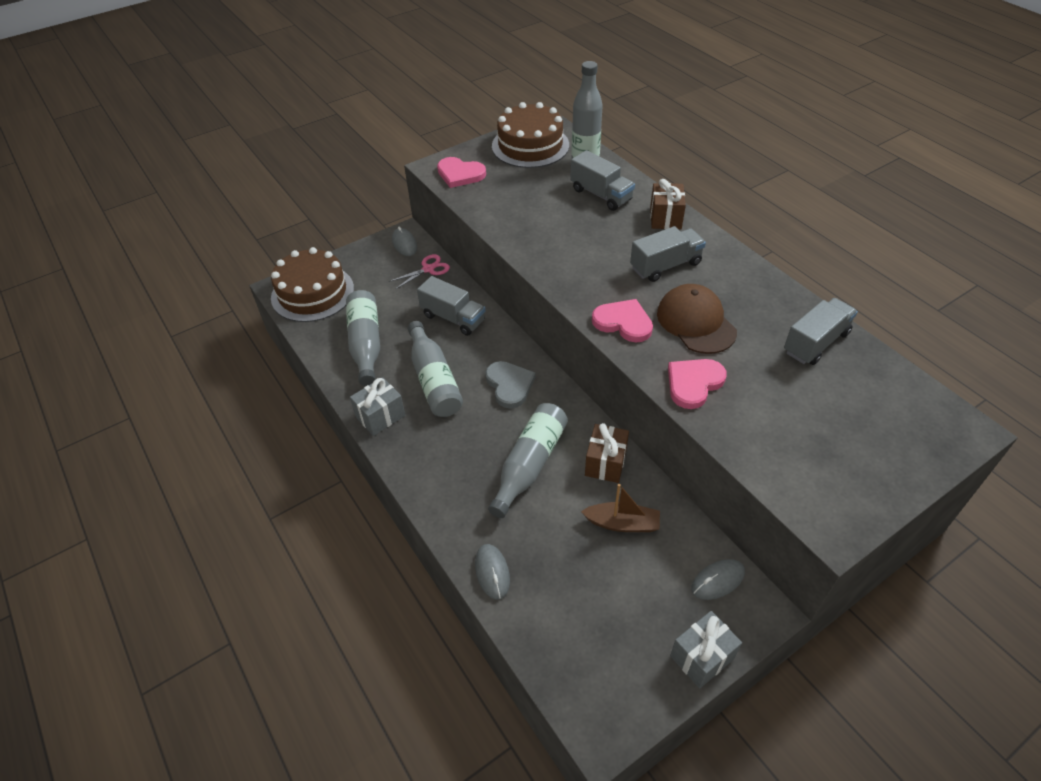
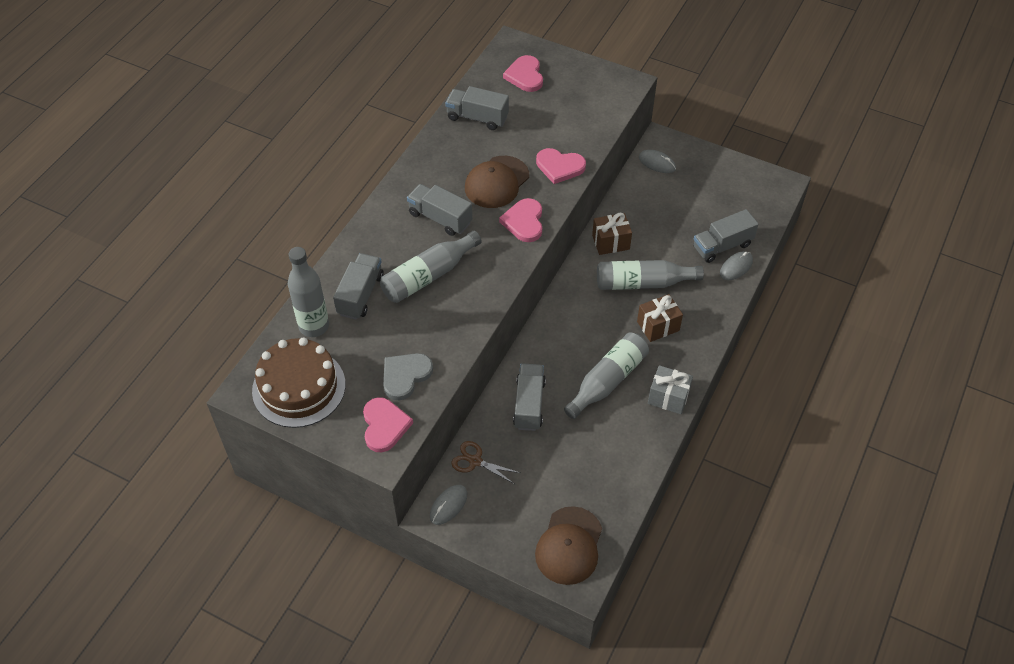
camera: 120 degrees left, 5 degrees up
brown cake [271,247,354,322] -> brown cap [535,506,602,585]
grey bottle [346,290,380,386] -> grey bottle moved to [380,231,482,303]
pink scissors [389,254,450,289] -> brown scissors [451,441,520,484]
grey heart [485,361,536,409] -> grey heart moved to [383,353,433,401]
brown boat [581,484,660,532] -> none
brown gift [650,179,686,229] -> brown gift moved to [637,294,683,342]
grey gift [670,611,742,688] -> none
none -> pink heart [503,55,543,92]
none -> grey truck [693,209,759,263]

